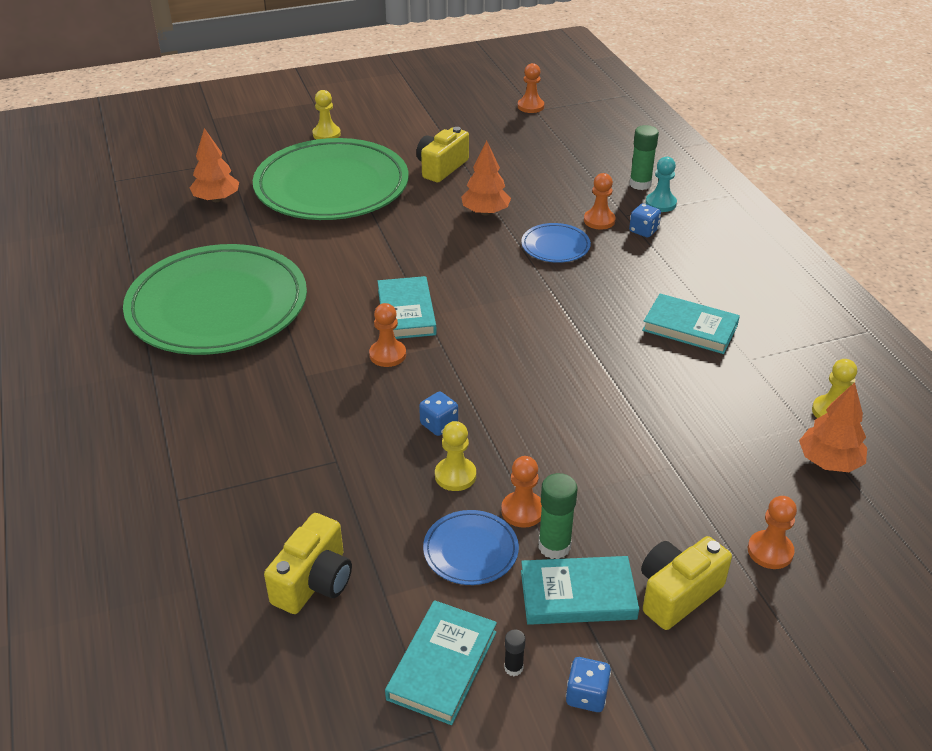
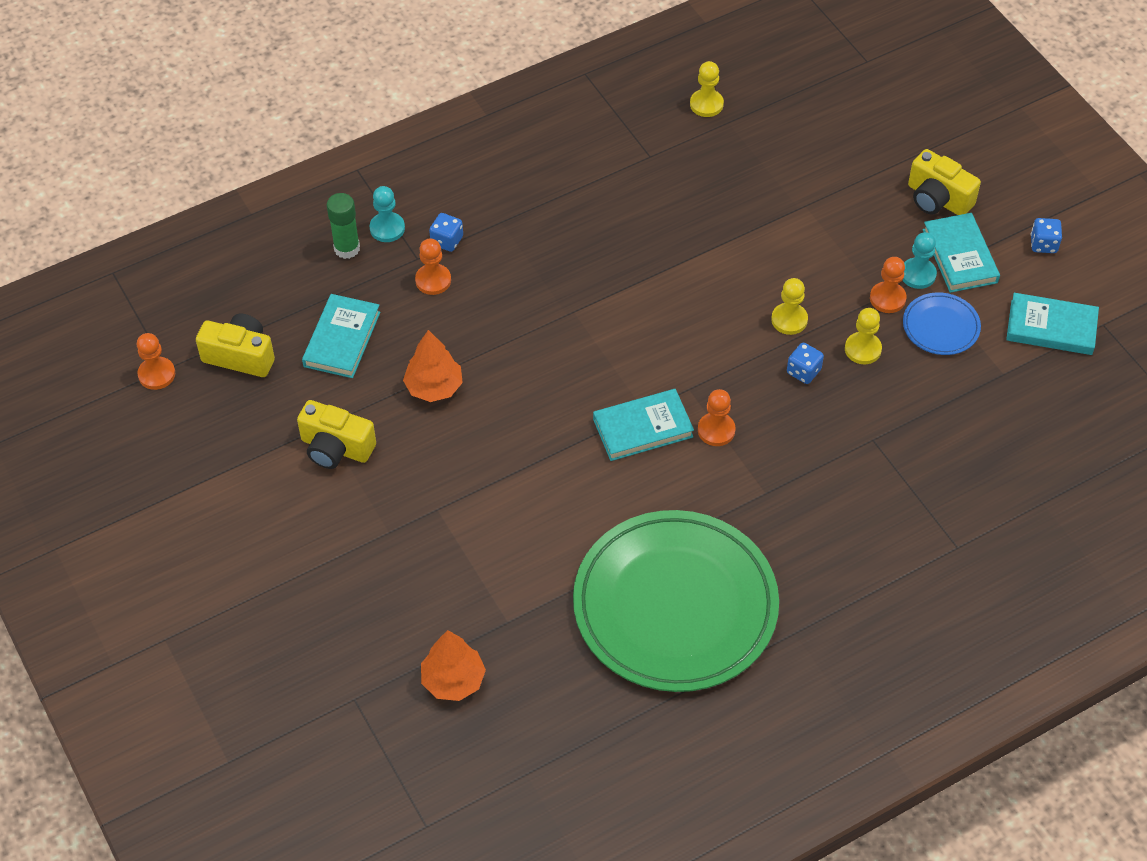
camera: 100 degrees left, 15 degrees up
green plate [253,138,409,220] -> none
yellow camera [264,513,352,614] -> yellow camera moved to [196,314,275,377]
yellow pawn [312,90,341,140] -> yellow pawn moved to [771,278,808,335]
black glue stick [504,629,525,676] -> none
blue plate [521,223,591,263] -> none
green glue stick [538,473,577,559] -> turquoise pawn [902,232,937,289]
turquoise book [642,294,740,354] -> turquoise book moved to [302,294,380,378]
orange pawn [748,496,797,569] -> none
orange tree [799,382,867,472] -> none

